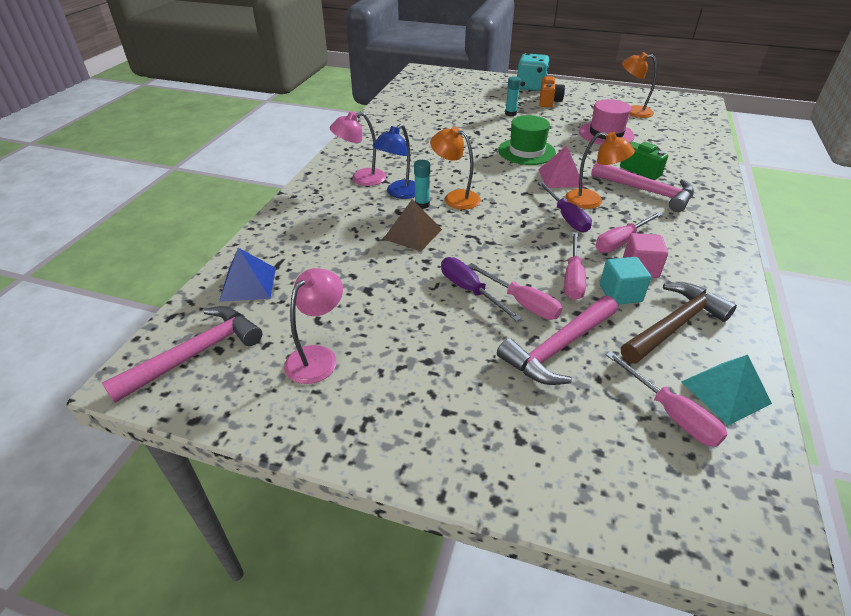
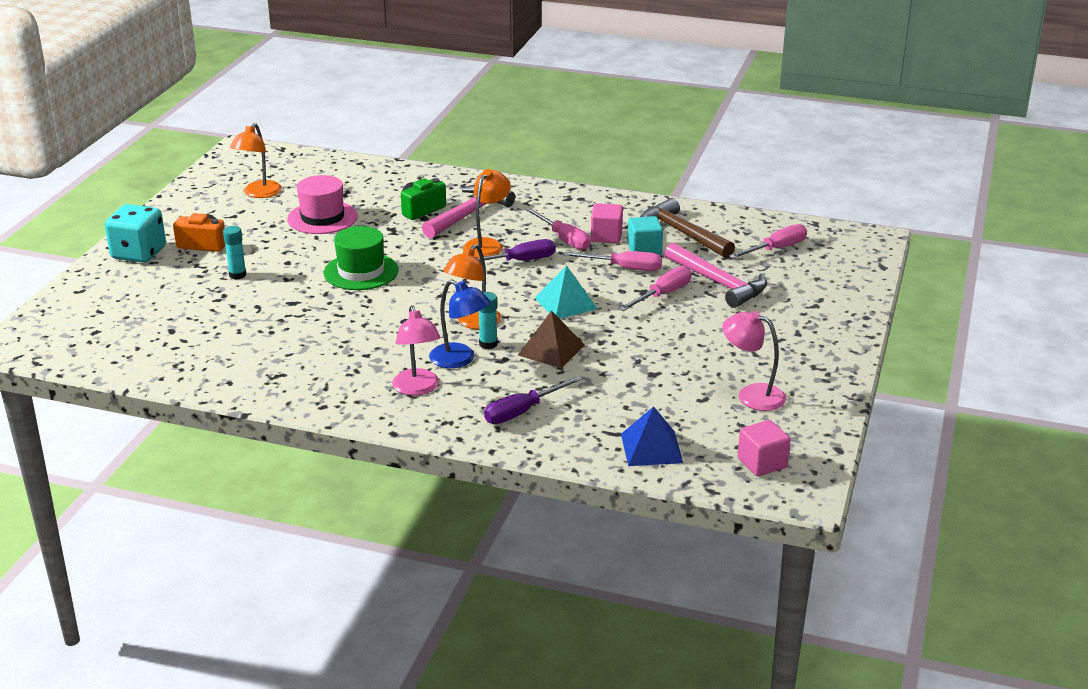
camera: 90 degrees left, 10 degrees down
pink hammer [102,306,262,403] -> pink cube [738,420,791,476]
purple screwdriver [441,257,522,321] -> purple screwdriver moved to [484,376,582,424]
pink pyramid [538,146,584,188] -> none
turquoise pyramid [681,354,772,426] -> turquoise pyramid moved to [535,265,597,319]

